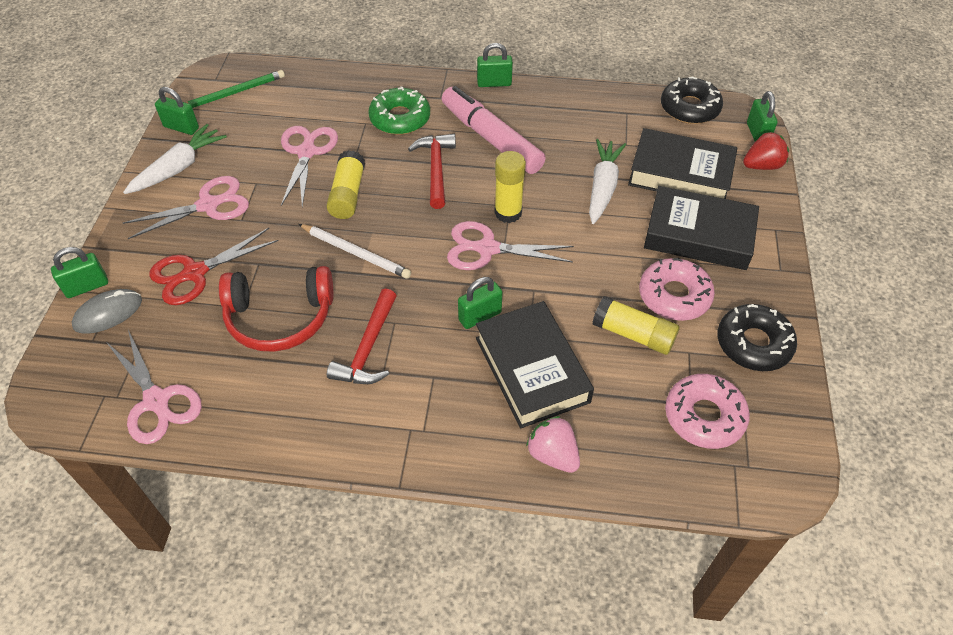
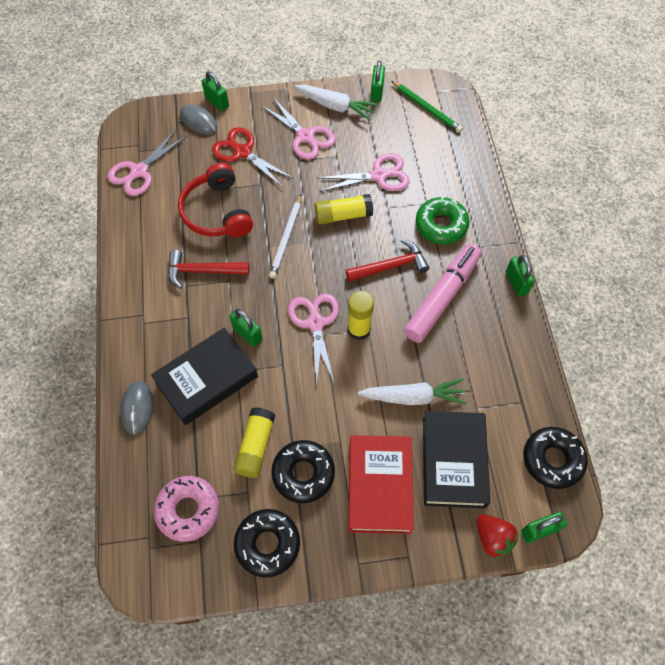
camera: 75 degrees right, 10 degrees up
pink strawberry [526,416,580,473] -> grey mouse [121,380,153,435]
pink donut [639,258,715,321] -> black donut [271,440,335,503]
black book [644,186,759,270] -> red book [348,435,414,534]

